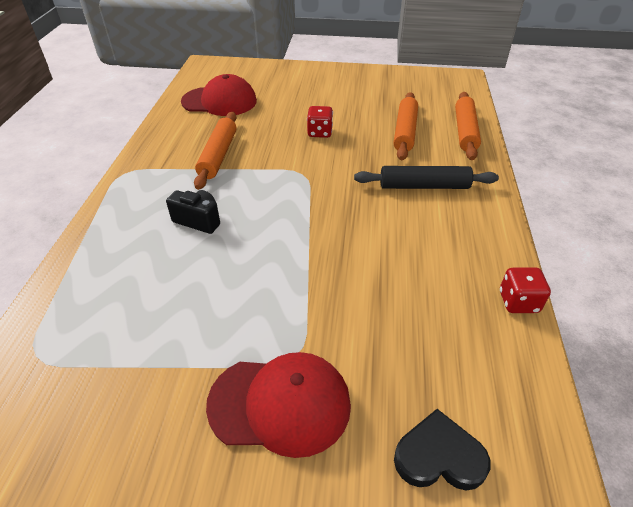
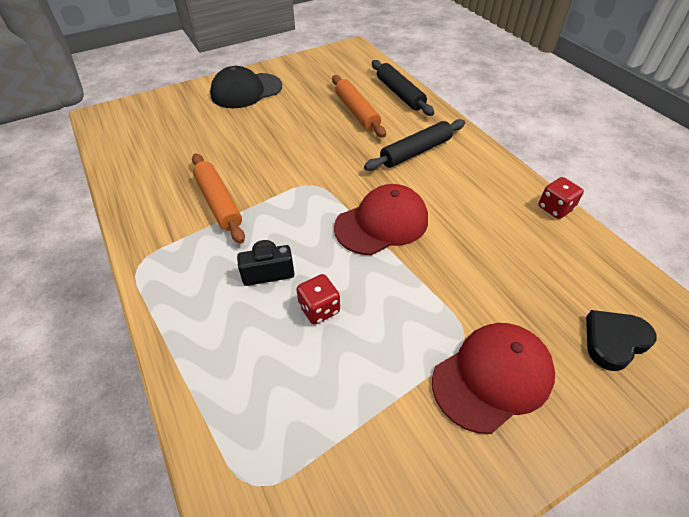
camera: 35 degrees left, 5 degrees up
red cap [181,74,257,116] -> red cap moved to [334,184,428,255]
red dice [307,106,333,138] -> red dice moved to [296,274,340,325]
orange rolling pin [455,92,481,160] -> black rolling pin [372,60,434,116]
none -> black cap [210,66,282,108]

